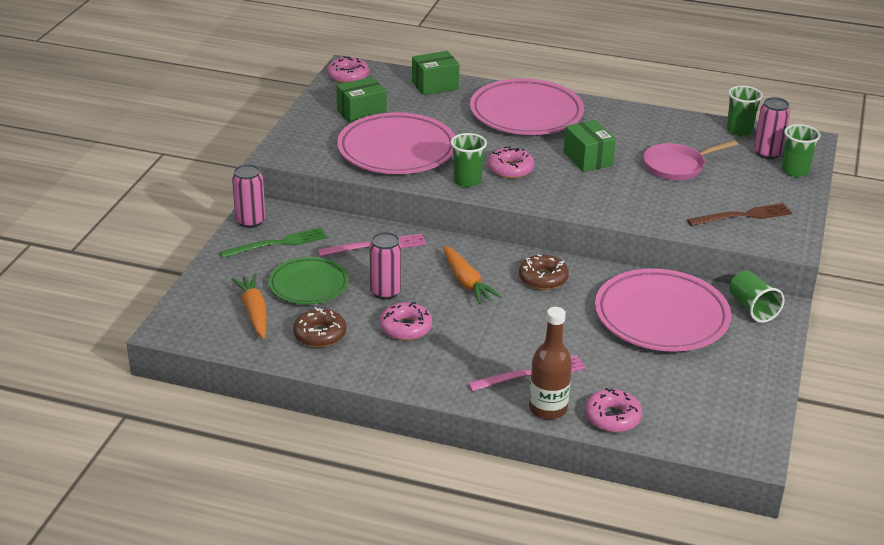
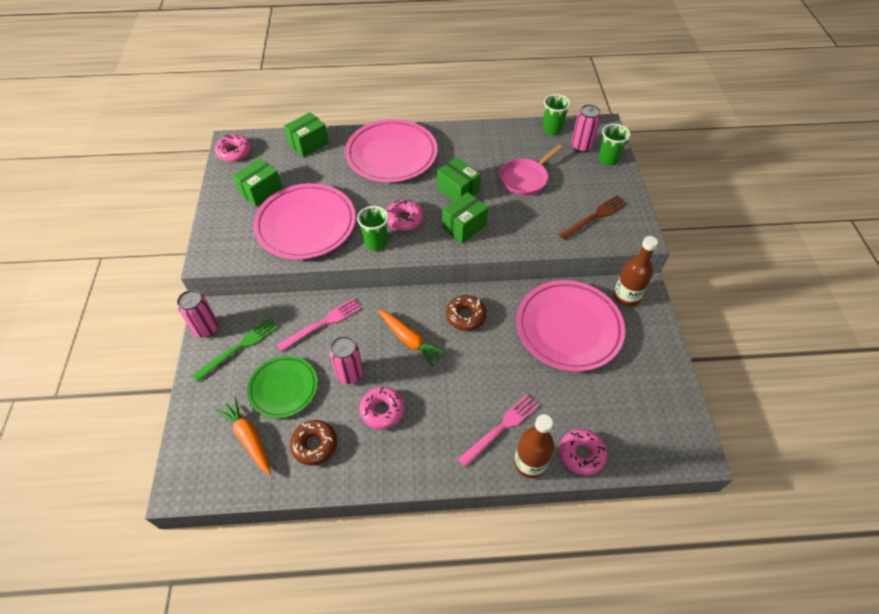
camera: 20 degrees left, 20 degrees up
green cup [729,271,785,323] -> brown bottle [614,236,658,306]
none -> green box [442,192,488,243]

